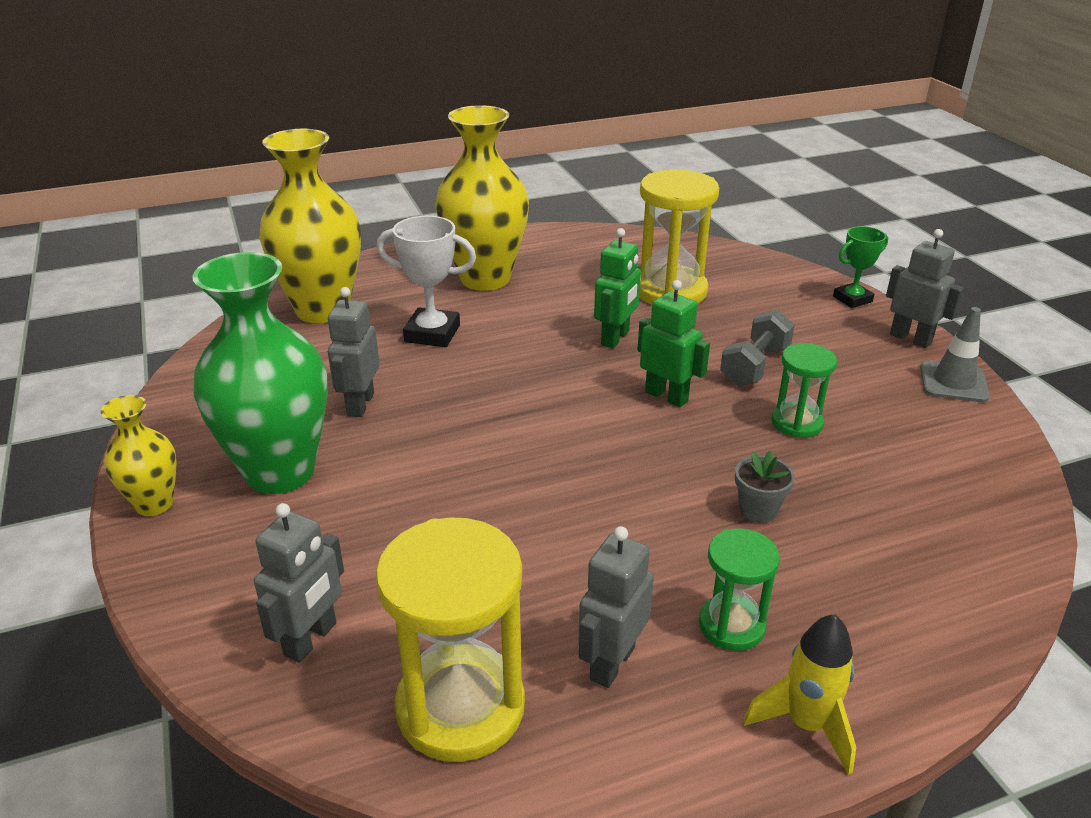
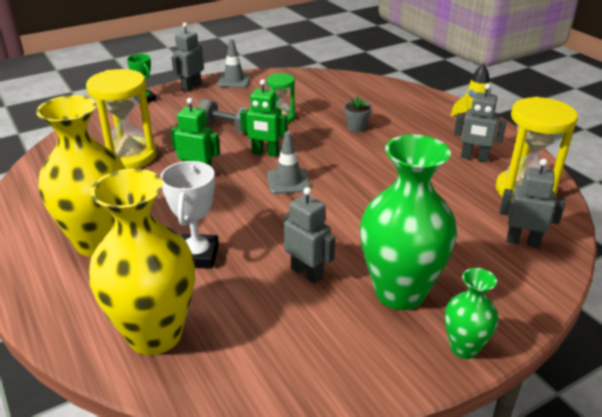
camera: 100 degrees left, 0 degrees up
yellow vase [101,395,176,516] -> green vase [445,268,498,359]
grey robot [328,287,380,417] -> grey robot turned 135 degrees counterclockwise [284,187,335,284]
green robot [637,280,710,407] -> green robot turned 105 degrees counterclockwise [240,79,287,157]
green hourglass [699,528,780,651] -> none
none -> grey traffic cone [267,131,310,194]

